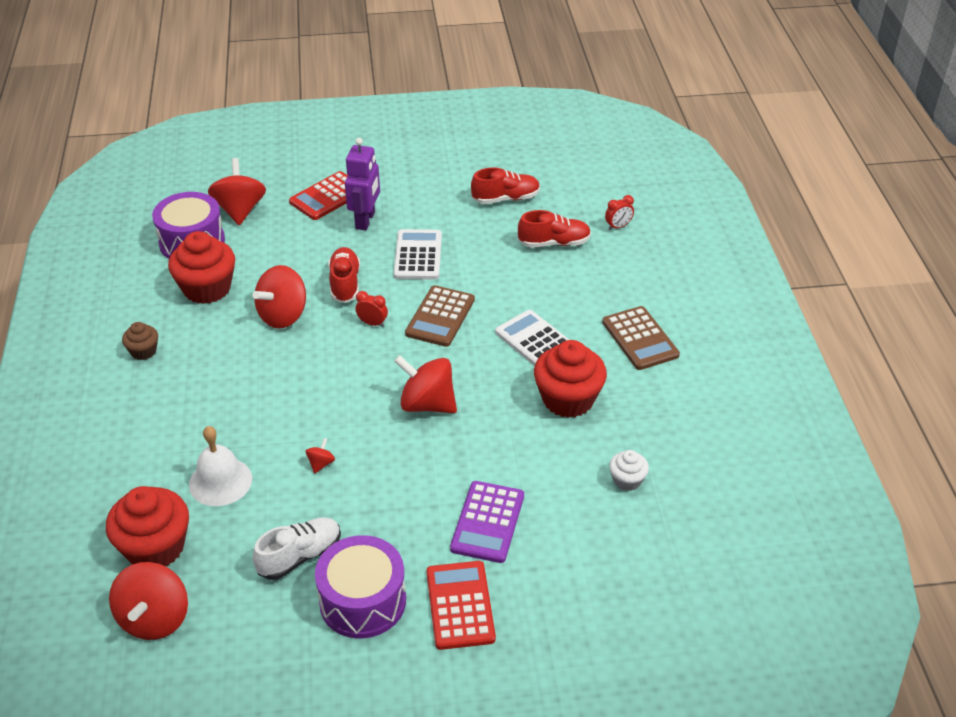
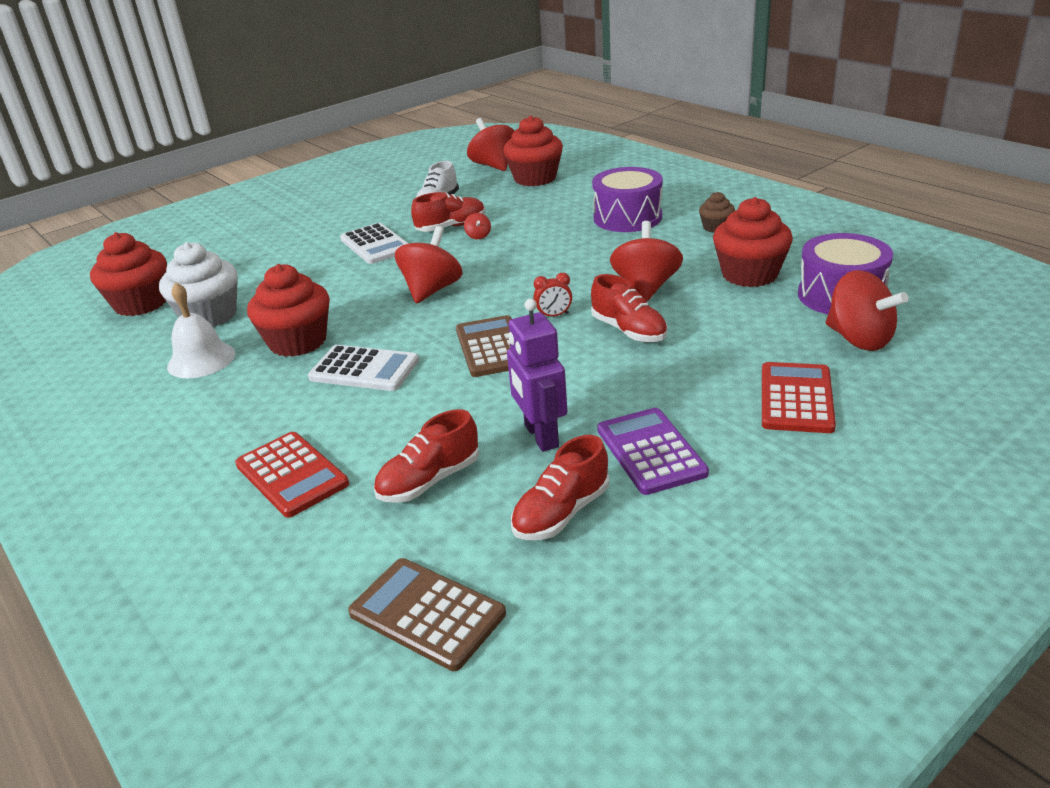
camera: 150 degrees right, 10 degrees down
white bell [189,426,252,506] -> white bell moved to [167,282,235,378]
purple drum [315,535,406,638] -> purple drum moved to [592,167,663,232]
purple robot [345,138,380,230] -> purple robot moved to [507,299,567,452]
white calculator [393,229,442,280] -> white calculator moved to [340,223,409,264]
red spinning top [394,355,457,413] -> red spinning top turned 60 degrees counterclockwise [395,226,463,304]
red calculator [426,561,496,650] -> red calculator moved to [235,432,349,518]
purple calculator [450,481,524,563] -> purple calculator moved to [597,408,709,495]
brown calculator [602,306,680,370] -> brown calculator moved to [348,558,506,671]
red clock [605,195,634,230] -> none
white cupcake [609,450,649,491] -> white cupcake [159,242,238,327], size x1.95
none -> red cupcake [90,232,167,316]
none -> red shoe [411,192,485,232]

